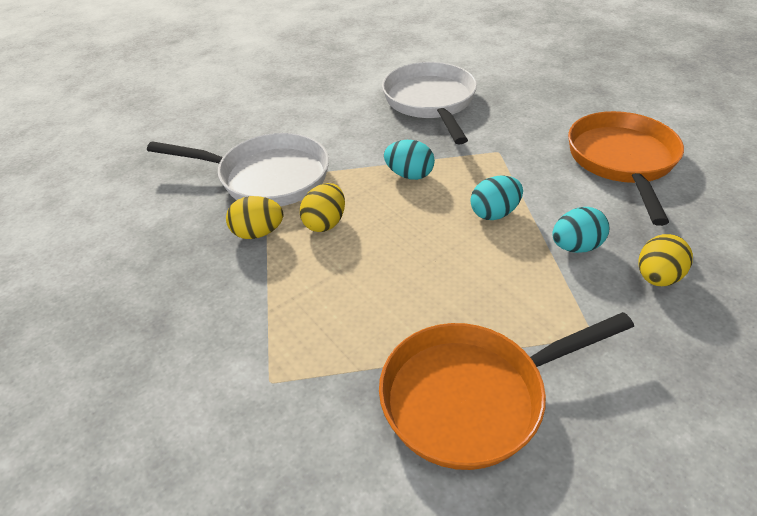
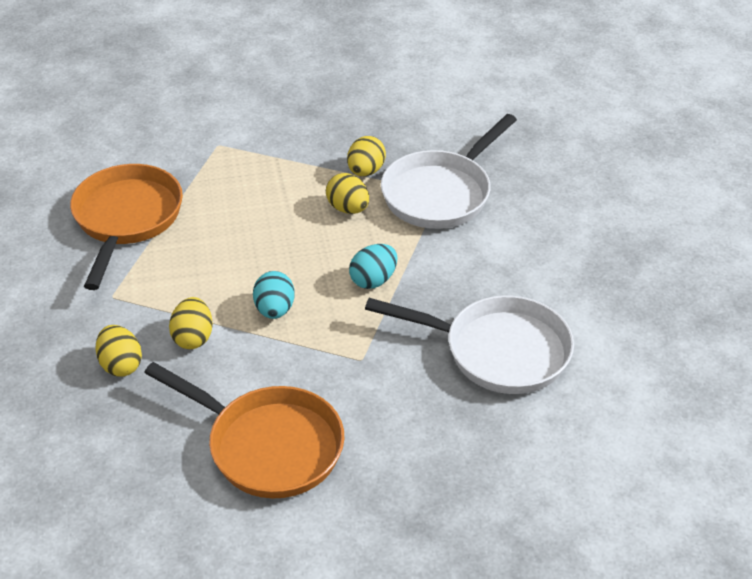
camera: 115 degrees right, 0 degrees up
turquoise egg [552,207,609,253] -> yellow egg [169,297,213,349]

